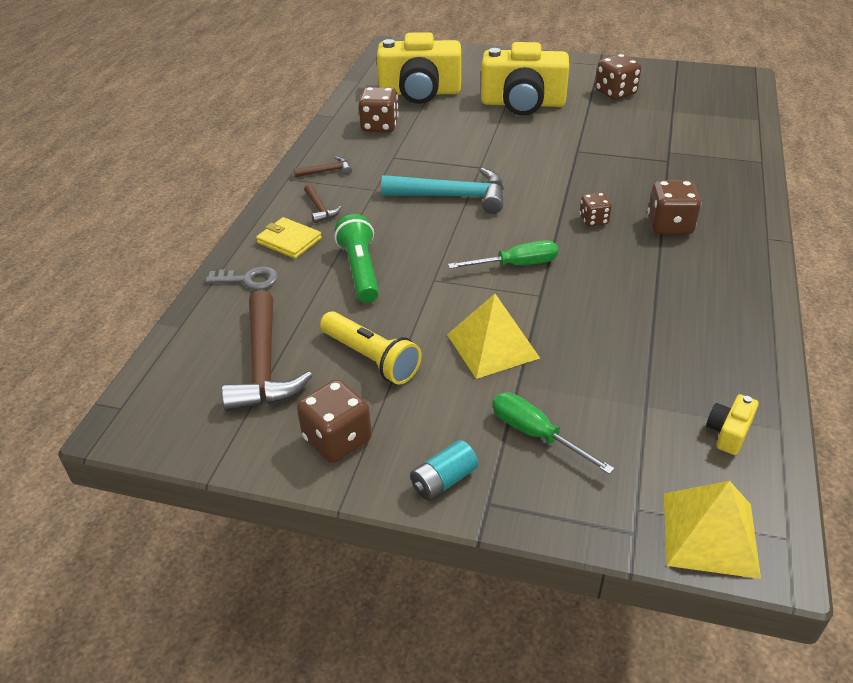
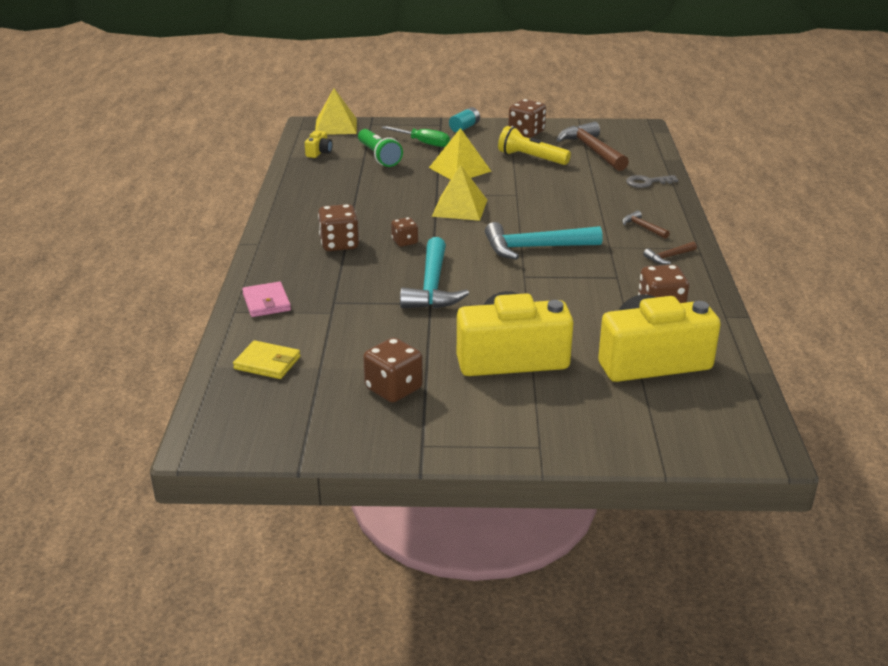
camera: 165 degrees right, 10 degrees down
yellow wallet [256,217,322,259] -> yellow wallet moved to [233,340,301,379]
green flashlight [335,214,379,303] -> green flashlight moved to [358,129,403,167]
green screwdriver [448,240,558,269] -> yellow pyramid [432,164,487,221]
none -> pink wallet [242,282,291,317]
none -> turquoise hammer [400,237,469,308]

